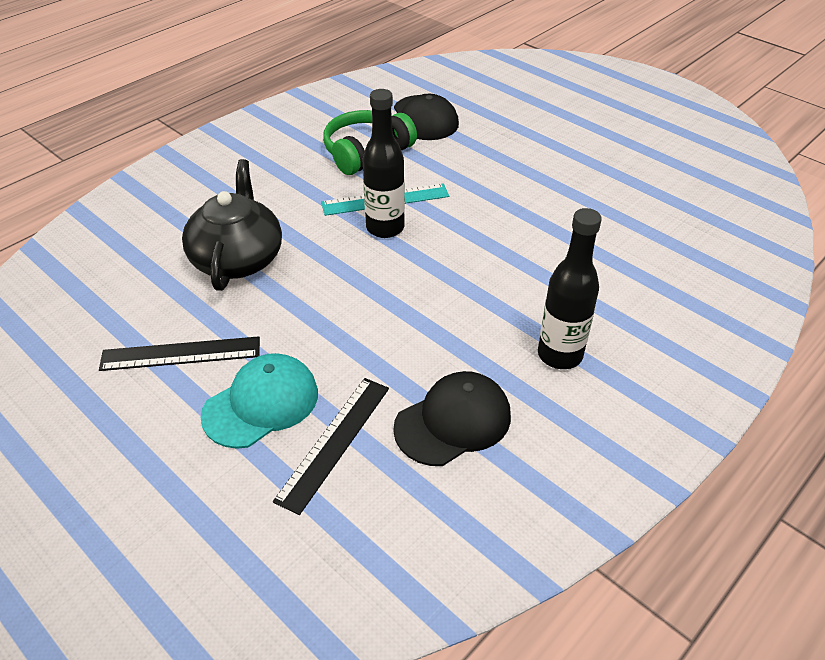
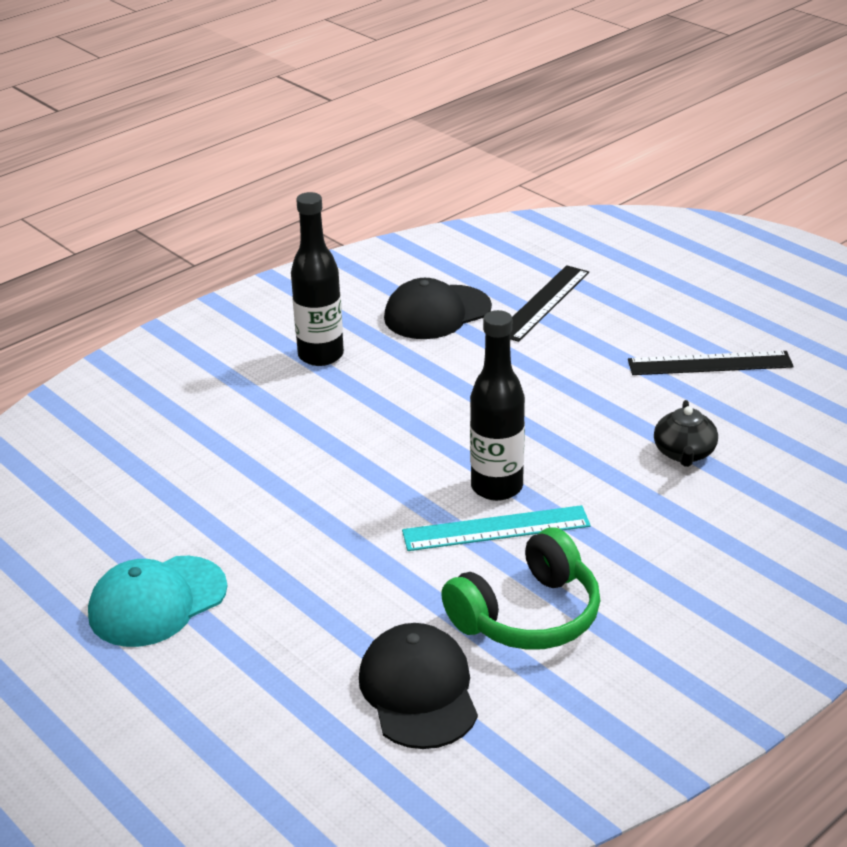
camera: 175 degrees left, 10 degrees down
black teapot [182,159,282,291] -> black teapot [654,400,718,467], size x0.53
turquoise cap [201,353,318,449] -> turquoise cap moved to [88,556,227,647]

